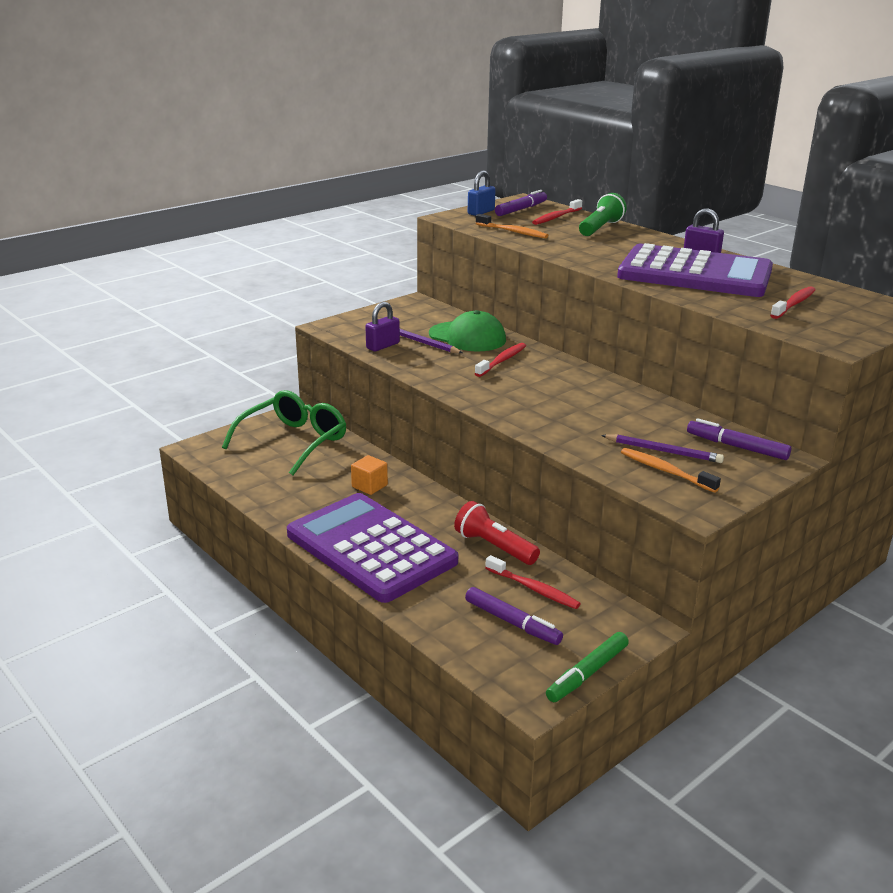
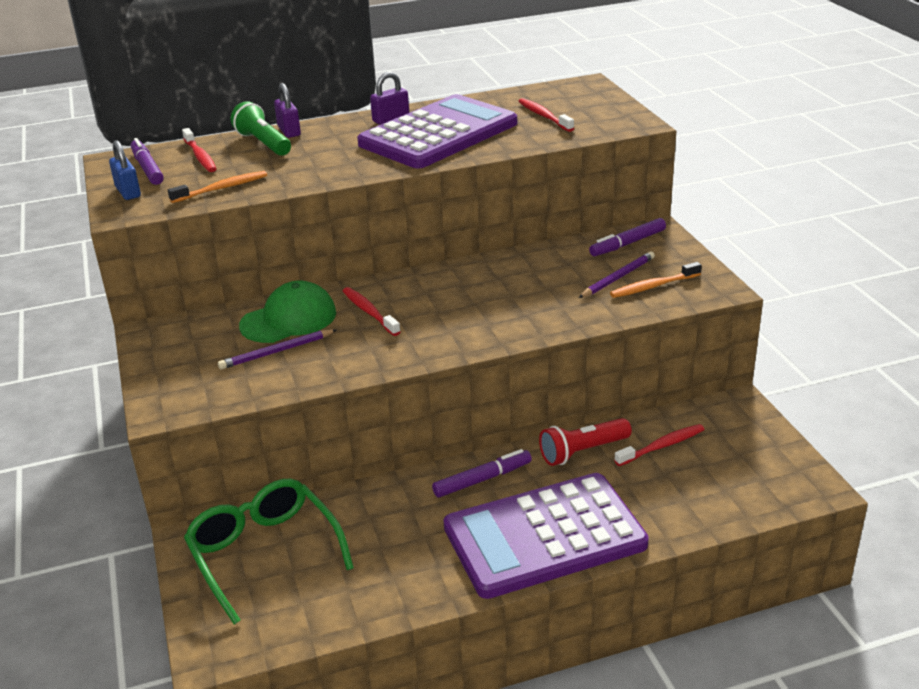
camera: 65 degrees left, 5 degrees up
orange cube [351,455,388,495] -> none
purple padlock [365,302,400,351] -> purple padlock moved to [274,83,301,138]
purple marker [465,587,563,645] -> purple marker moved to [432,449,532,498]
green marker [546,632,629,702] -> none

